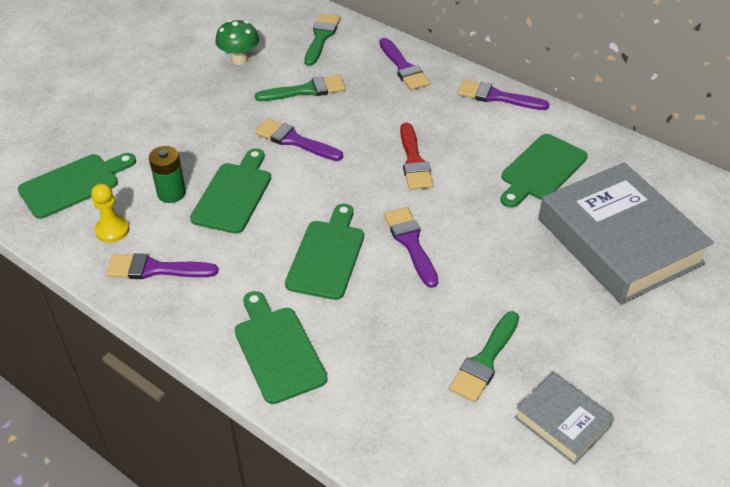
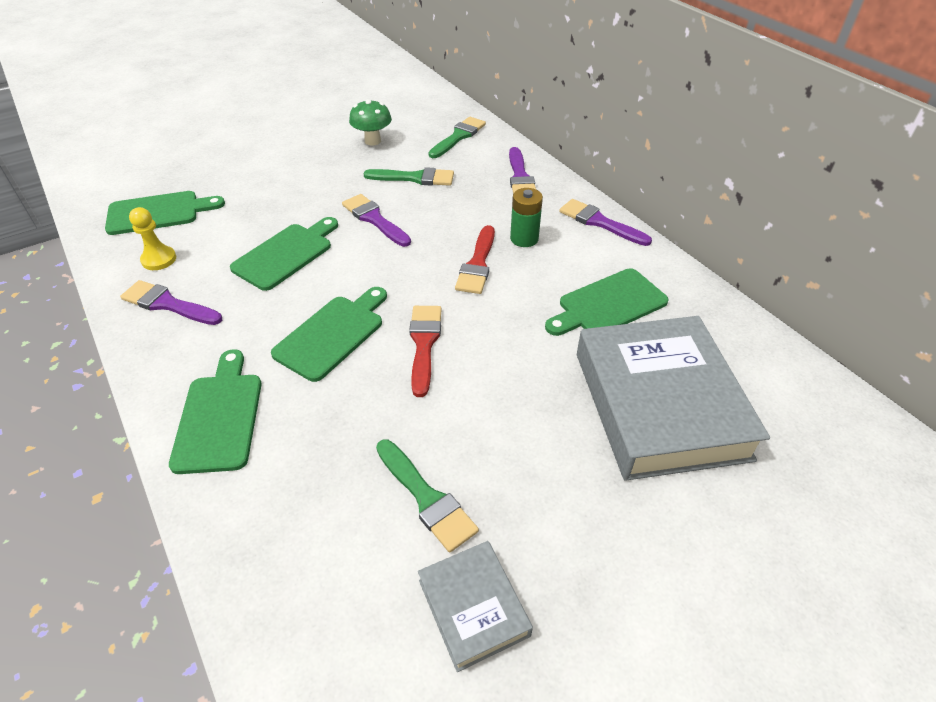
camera: 20 degrees right, 0 degrees up
green battery [149,146,186,203] -> green battery moved to [510,188,543,247]
purple brush [384,207,438,288] -> red brush [409,306,442,397]
green brush [449,311,519,402] -> green brush turned 90 degrees counterclockwise [376,439,479,552]

